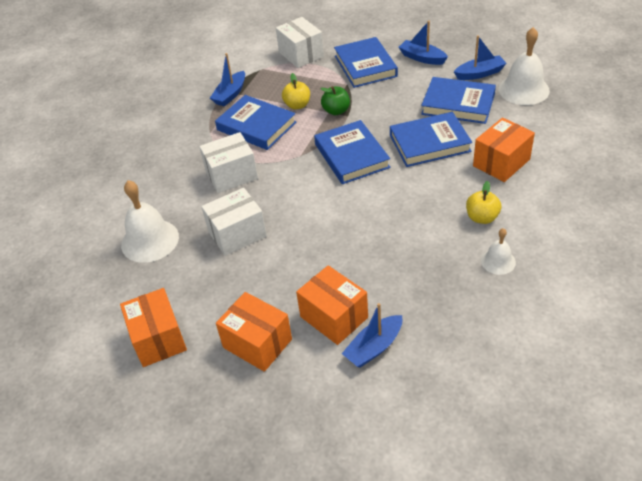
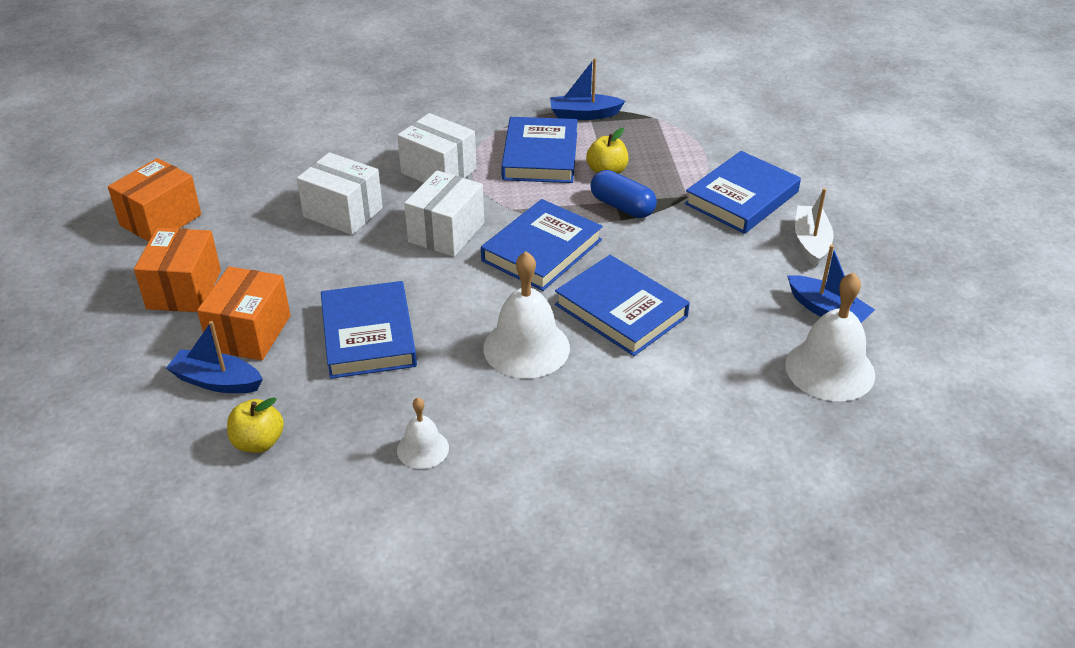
camera: 55 degrees right, 5 degrees down
white bell [121,180,179,263] -> white bell moved to [483,251,570,378]
white box [276,17,324,68] -> white box moved to [404,170,484,257]
green apple [321,86,350,115] -> blue capsule [590,170,657,218]
blue boat [398,21,448,65] -> white boat [795,188,833,267]
blue book [421,77,496,124] -> blue book moved to [321,281,417,379]
yellow apple [466,181,501,224] -> yellow apple moved to [227,397,284,453]
orange box [473,118,535,182] -> none

